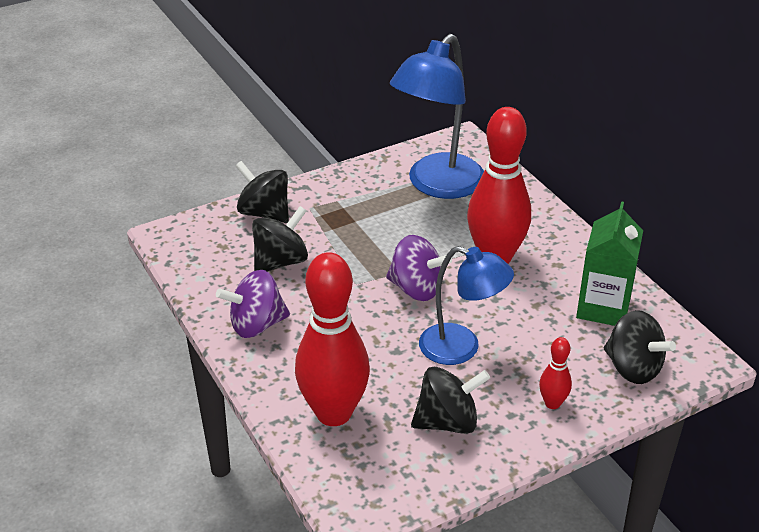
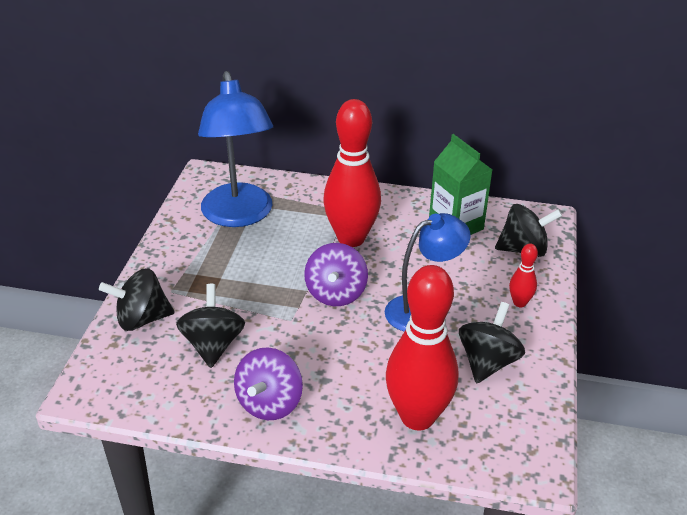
camera: 50 degrees left, 0 degrees up
purple spinning top [386,235,452,301] -> purple spinning top turned 120 degrees clockwise [304,243,368,306]

